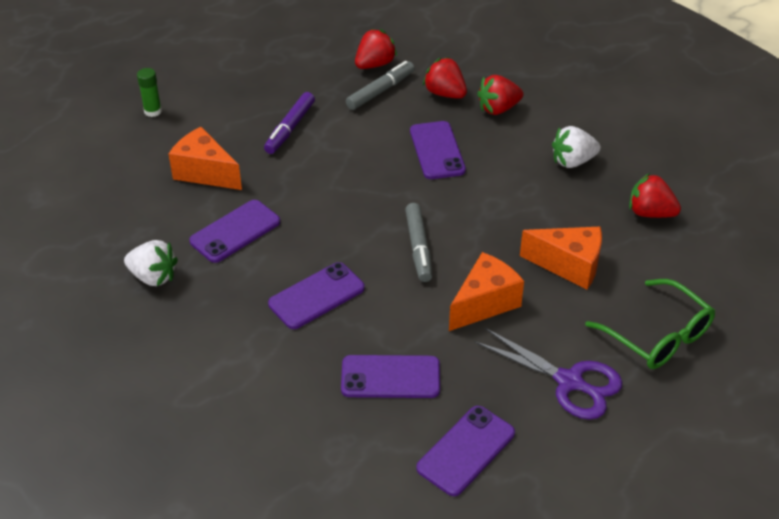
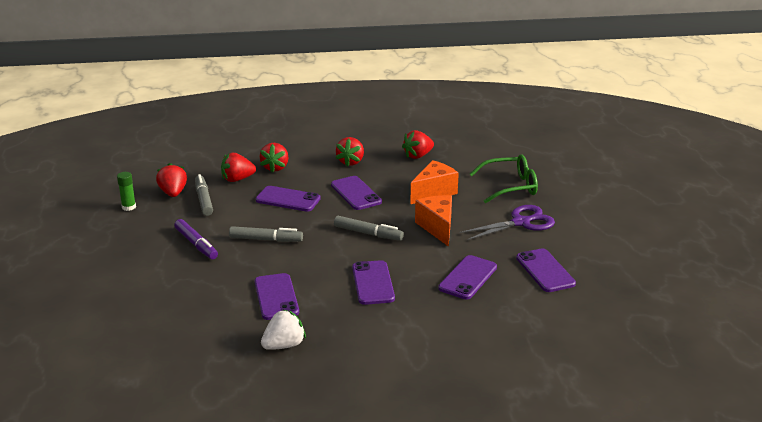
camera: 60 degrees left, 15 degrees down
green glue stick [137,68,162,117] -> green glue stick moved to [117,172,136,211]
orange cheese [169,127,242,190] -> none
white strawberry [552,126,601,168] -> red strawberry [336,137,364,167]
none -> grey marker [229,226,303,242]
none -> purple phone [331,176,382,210]

